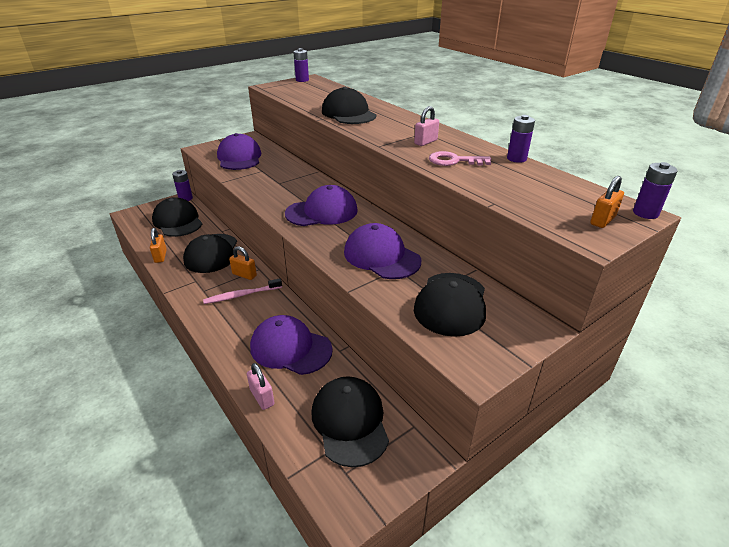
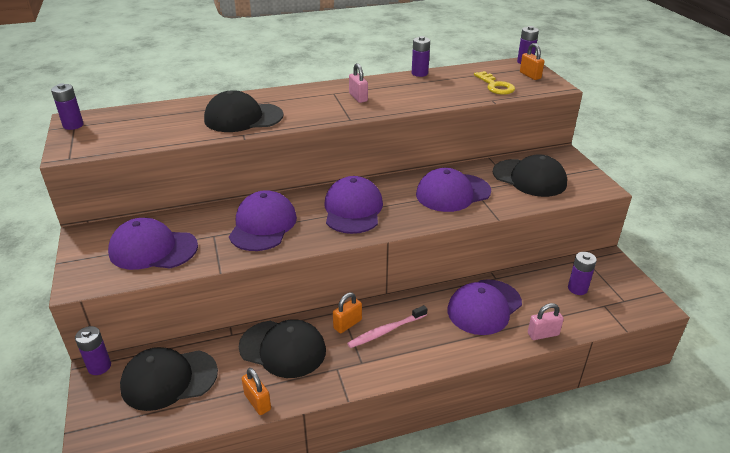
camera: 70 degrees left, 0 degrees up
orange padlock [150,228,167,263] -> orange padlock turned 45 degrees clockwise [242,368,271,415]
pink toothbrush [203,278,282,304] -> pink toothbrush turned 60 degrees clockwise [347,305,427,348]
black cap [312,376,389,467] -> purple battery [568,252,597,295]
pink key [429,151,491,166] -> none
none -> purple cap [229,190,297,251]
none -> yellow key [474,71,515,95]

